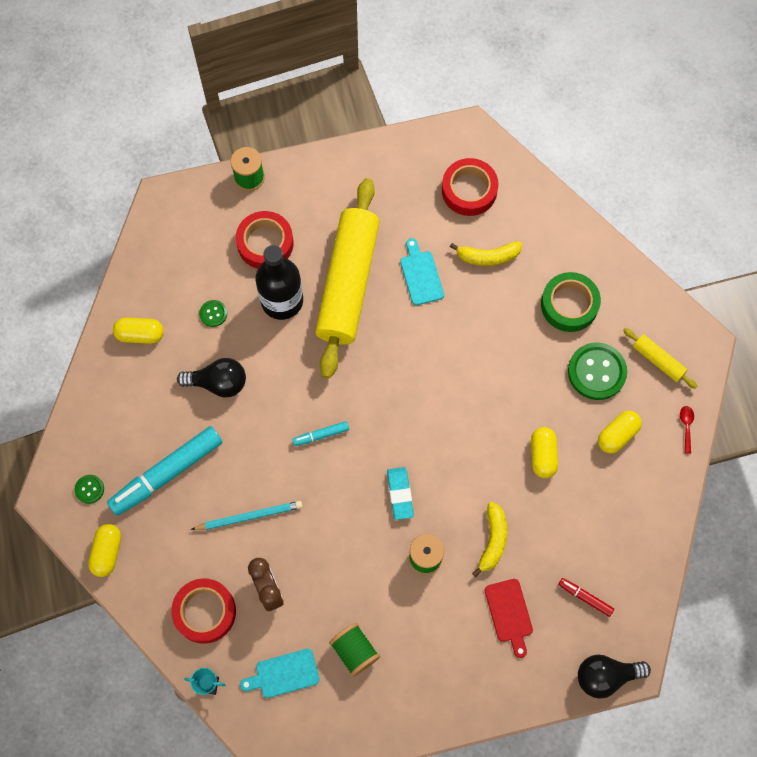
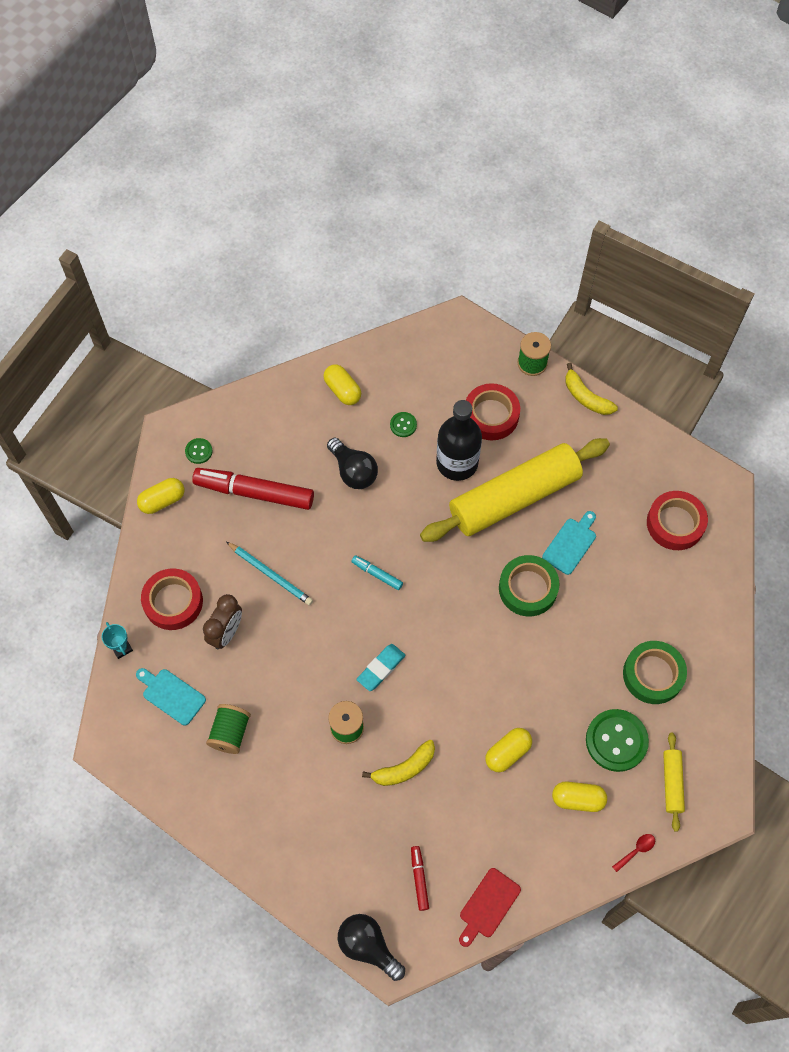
camera: 50 degrees right, 5 degrees down
turquoise marker [107,426,222,516] -> red marker [192,468,314,510]
yellow banana [450,242,522,266] -> yellow banana moved to [565,363,618,415]
red cutting board [485,579,533,658] -> red cutting board moved to [459,868,521,947]
none -> green tape [499,555,560,617]

